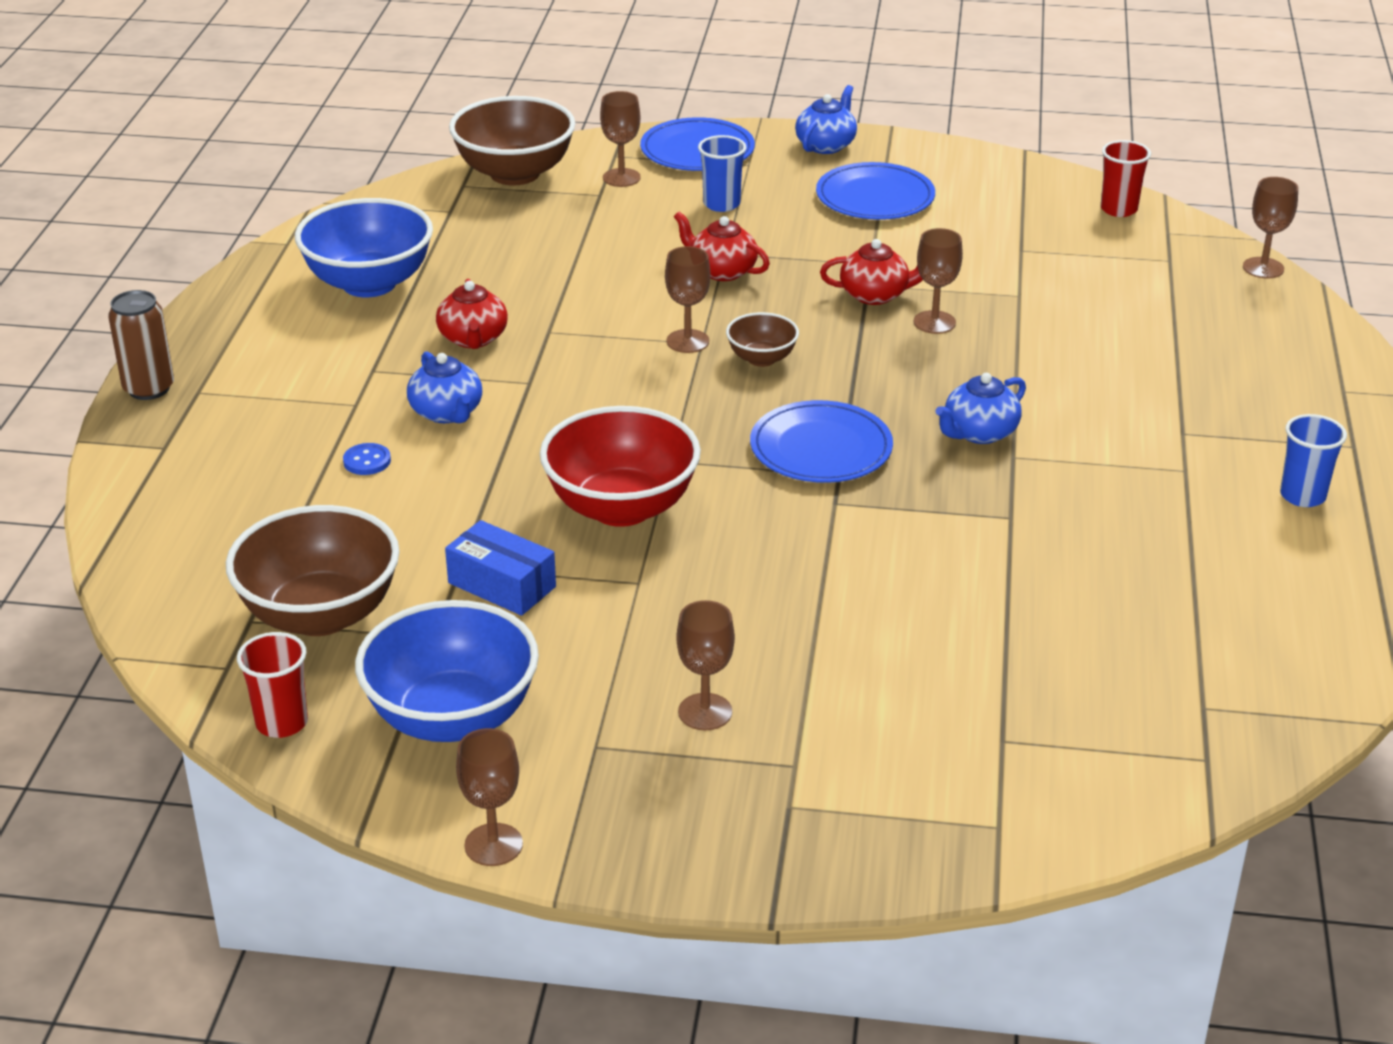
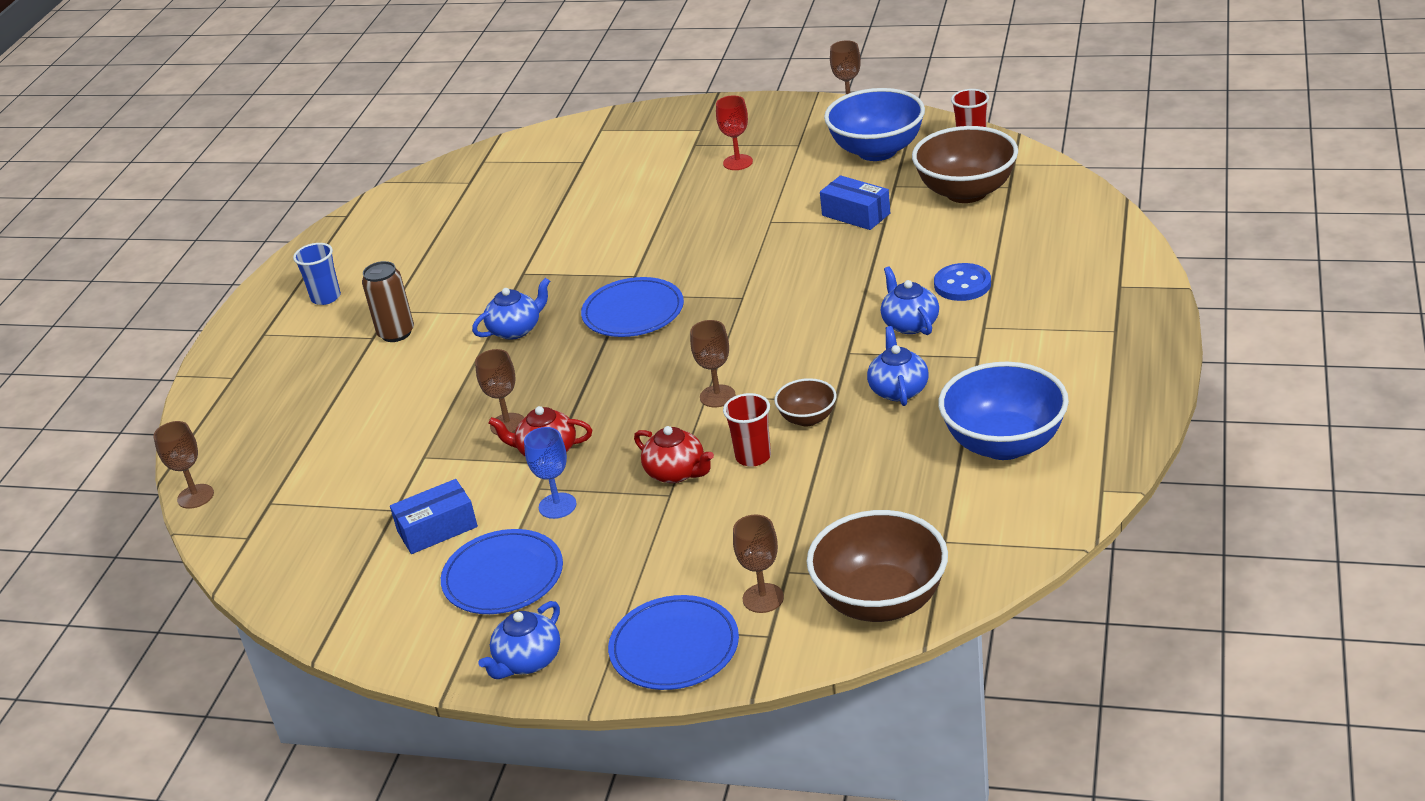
camera: 170 degrees left, 0 degrees up
brown can [108,290,174,400] -> brown can moved to [362,261,414,342]
blue button [343,443,391,475] -> blue button [934,263,991,301], size x1.64
red teapot [436,279,508,349] -> blue teapot [867,326,929,406]
red bowl [540,406,701,527] -> none
brown goblet [676,600,735,730] -> red goblet [716,95,753,170]
blue cup [698,135,747,212] -> none
brown bowl [726,312,799,367] -> brown bowl moved to [774,378,837,427]
red cup [1101,140,1151,217] -> red cup moved to [723,393,771,467]
none -> blue box [390,479,478,554]
none -> blue goblet [524,427,577,519]

